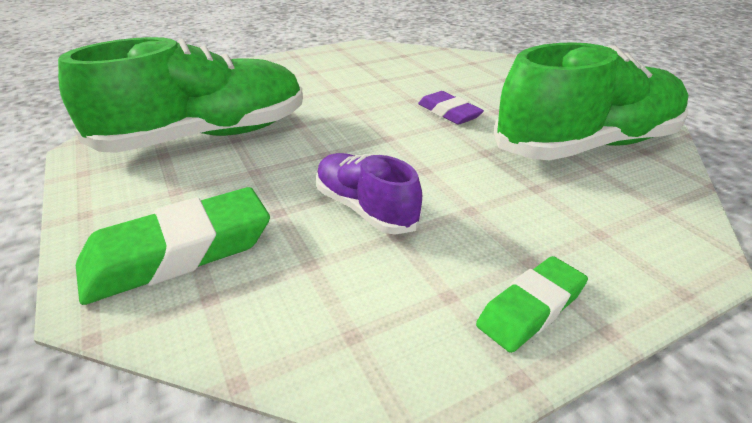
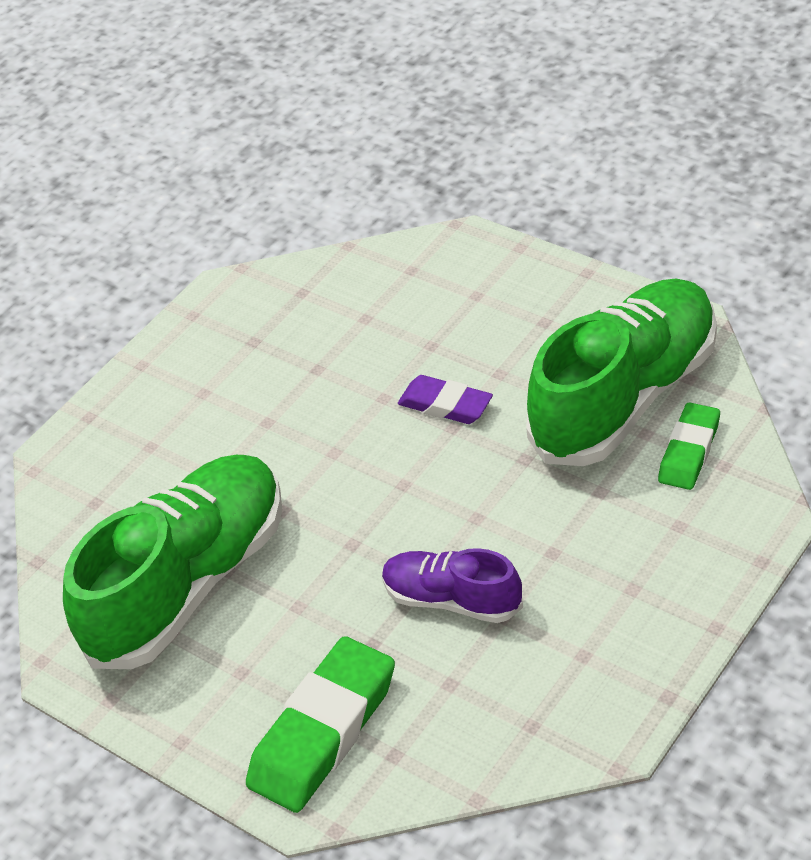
camera: 20 degrees left, 10 degrees up
green eraser [476,256,588,353] -> green eraser moved to [658,402,720,490]

